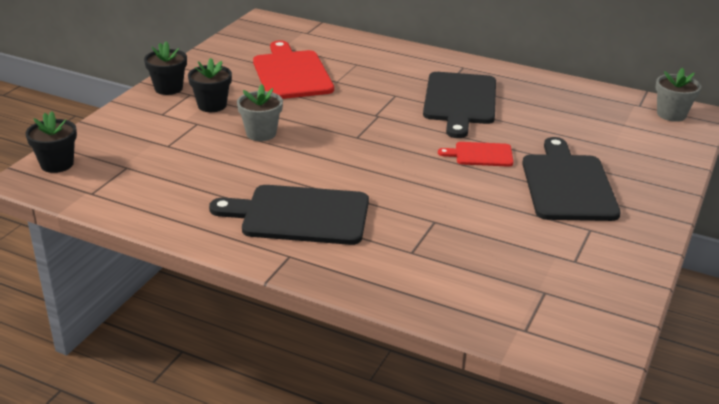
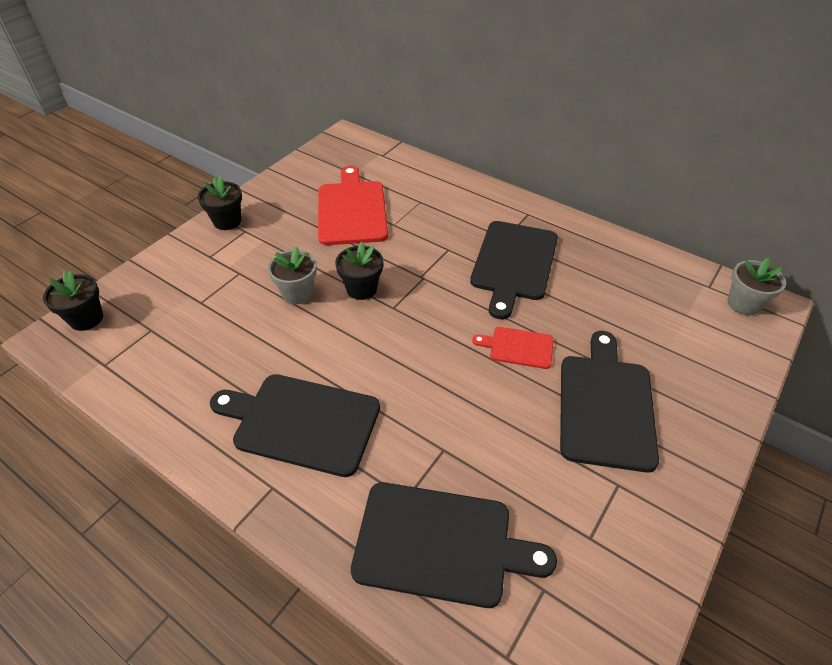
camera: 10 degrees right, 15 degrees up
black flower pot [188,58,232,112] -> black flower pot moved to [335,242,383,300]
none -> black cutting board [351,482,557,608]

